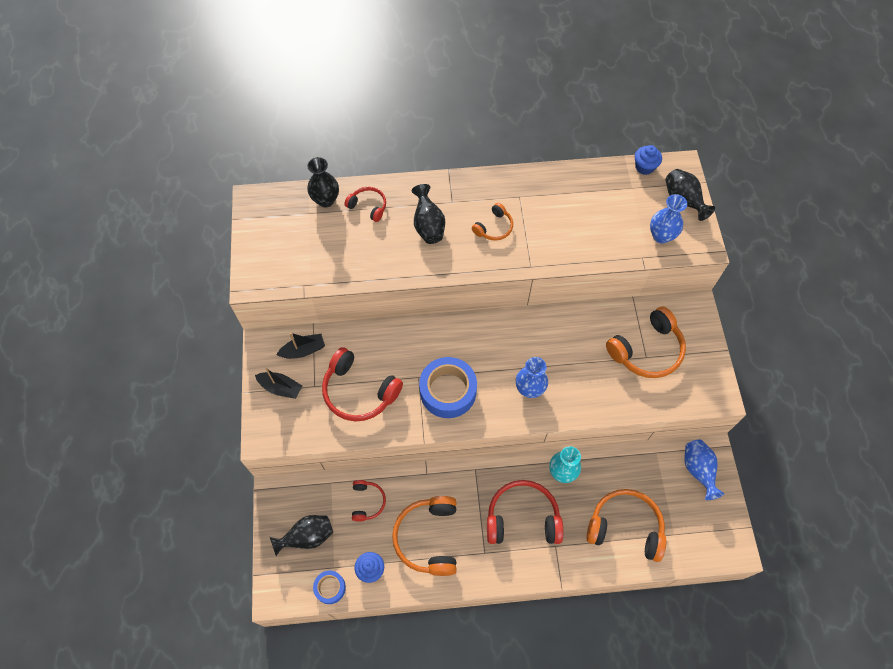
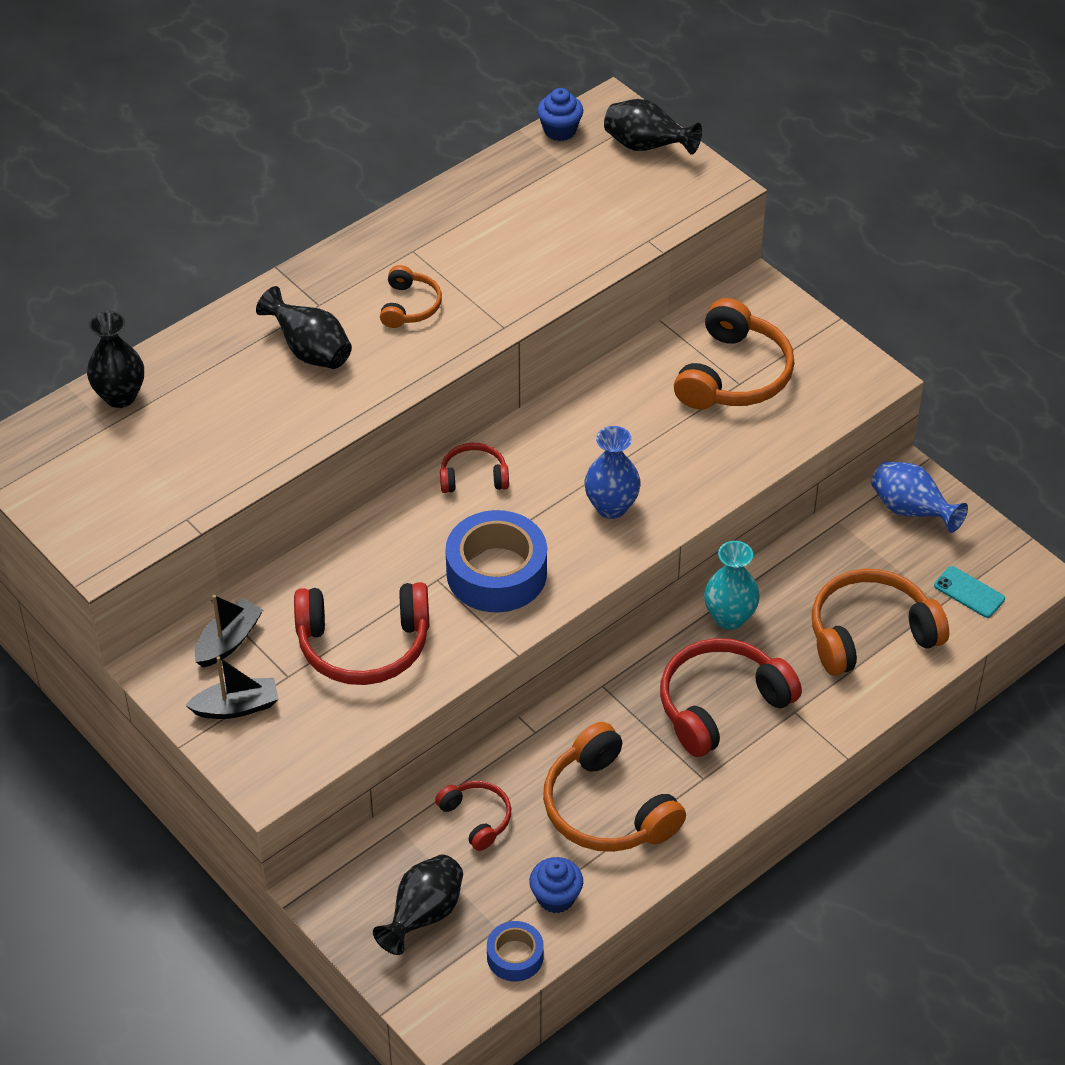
camera: 35 degrees left, 15 degrees down
red headphones [345,187,386,222] -> red headphones moved to [440,443,509,493]
blue vase [650,194,687,244] -> none
none -> turquoise phone [934,566,1005,618]

